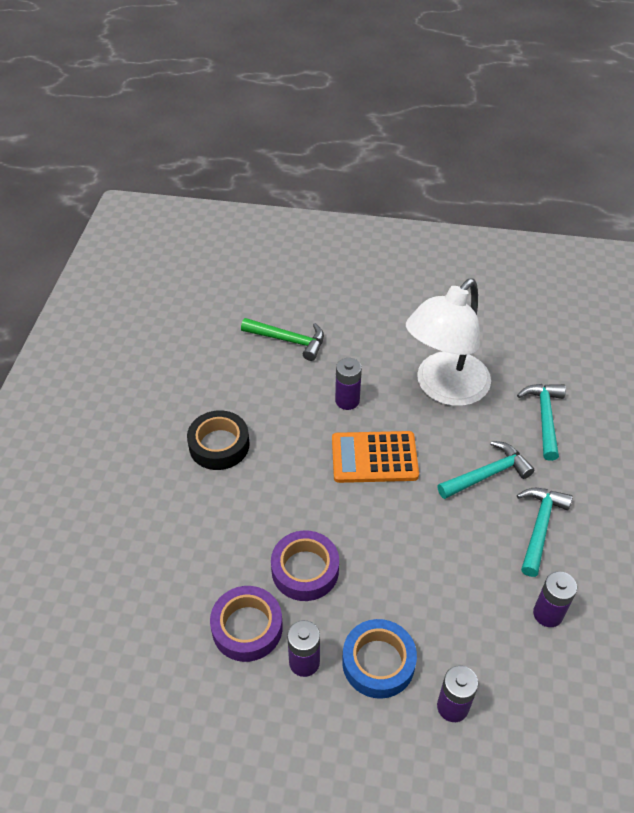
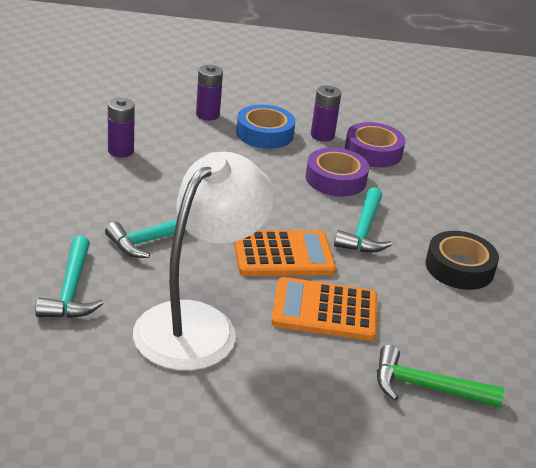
camera: 170 degrees right, 15 degrees down
purple battery [335,358,362,410] -> orange calculator [271,277,377,341]
turquoise hammer [517,488,573,577] -> turquoise hammer moved to [334,187,392,252]

